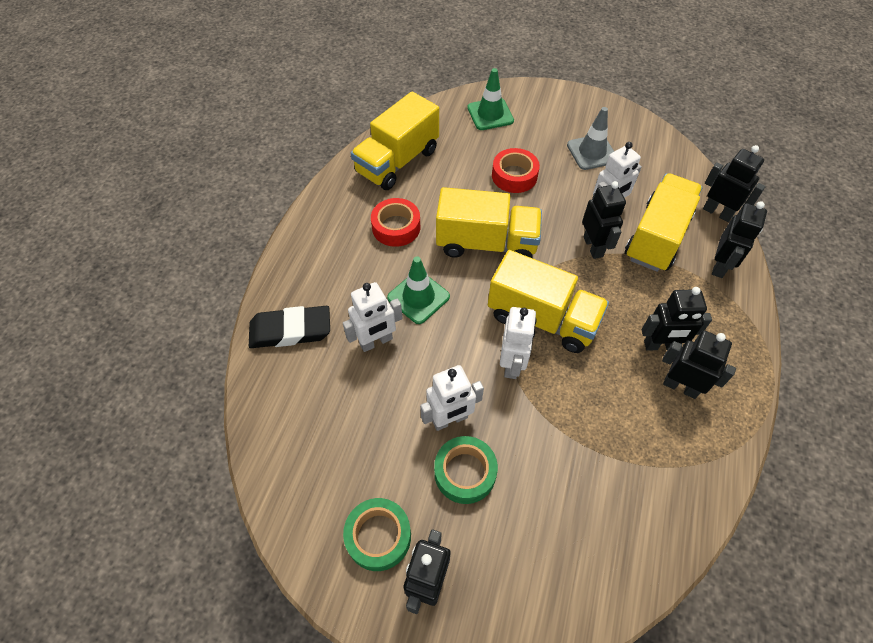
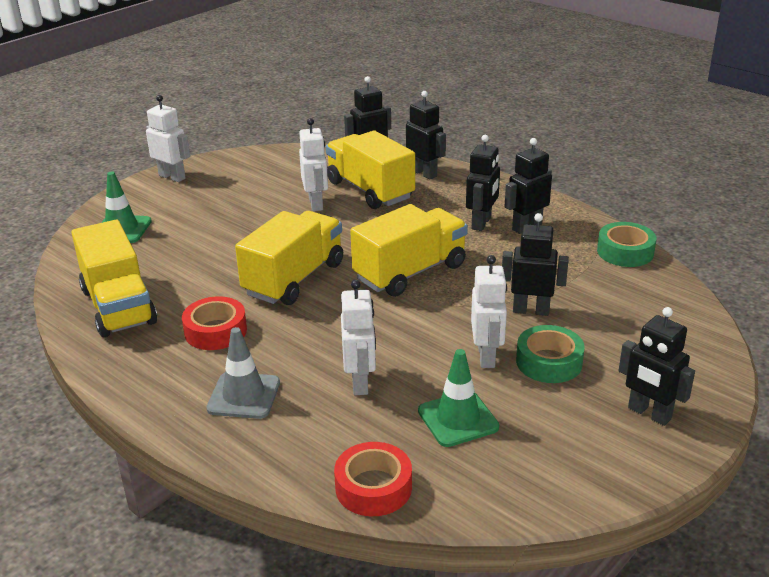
camera: 65 degrees left, 25 degrees down
black eraser [249,306,330,348] -> none
green tape [343,498,411,571] -> green tape moved to [597,222,656,267]
green traffic cone [387,256,450,324] -> green traffic cone moved to [418,349,499,447]
red tape [492,148,540,193] -> red tape moved to [334,442,412,516]
white robot [500,307,537,379] -> white robot moved to [146,95,190,182]
grey traffic cone [567,107,614,170] -> grey traffic cone moved to [206,327,280,419]
black robot [582,181,626,259] -> black robot moved to [502,213,569,316]

